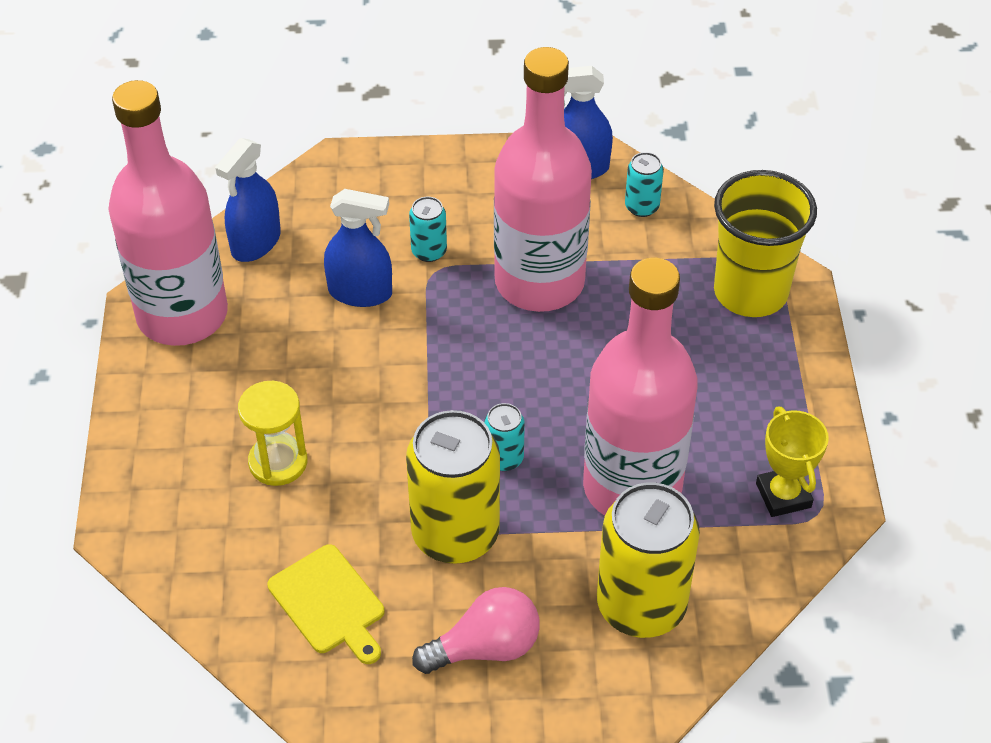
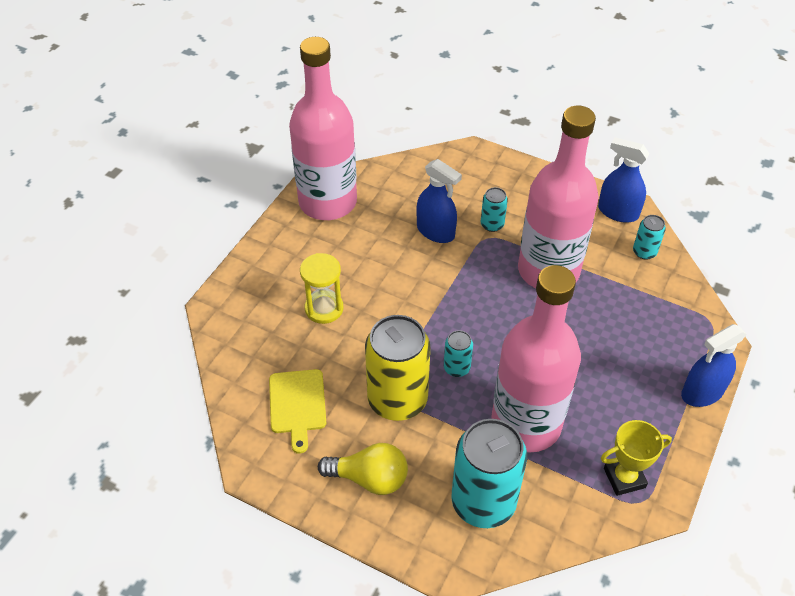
camera: 30 degrees right, 0 degrees up
blue spray bottle [215,138,281,262] -> blue spray bottle moved to [681,324,747,407]
pink light bulb [412,587,540,674] -> yellow light bulb [318,443,408,495]
yellow can [597,483,700,638] -> turquoise can [451,419,527,528]
yellow cup [714,170,817,317] -> none
yellow trophy [756,407,829,517] -> yellow trophy turned 60 degrees clockwise [601,420,672,496]

